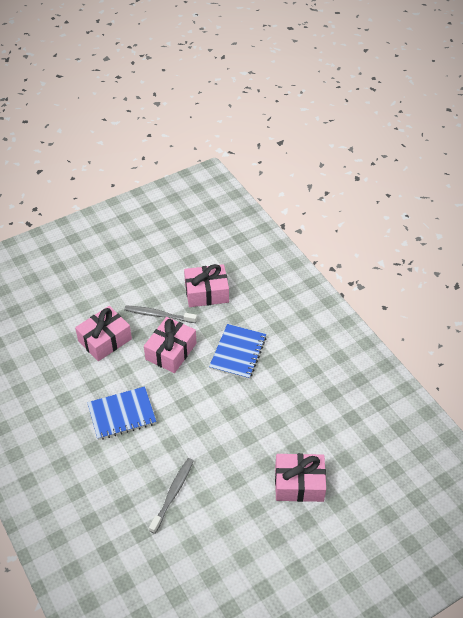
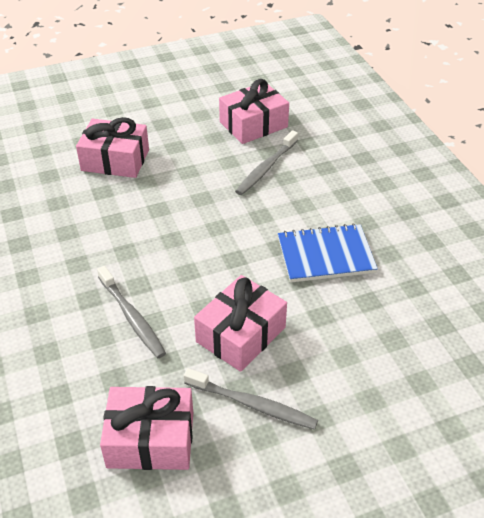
camera: 170 degrees left, 5 degrees down
pink gift [75,306,132,361] -> pink gift moved to [219,79,289,144]
blue notebook [209,324,266,380] -> grey toothbrush [97,266,166,358]

